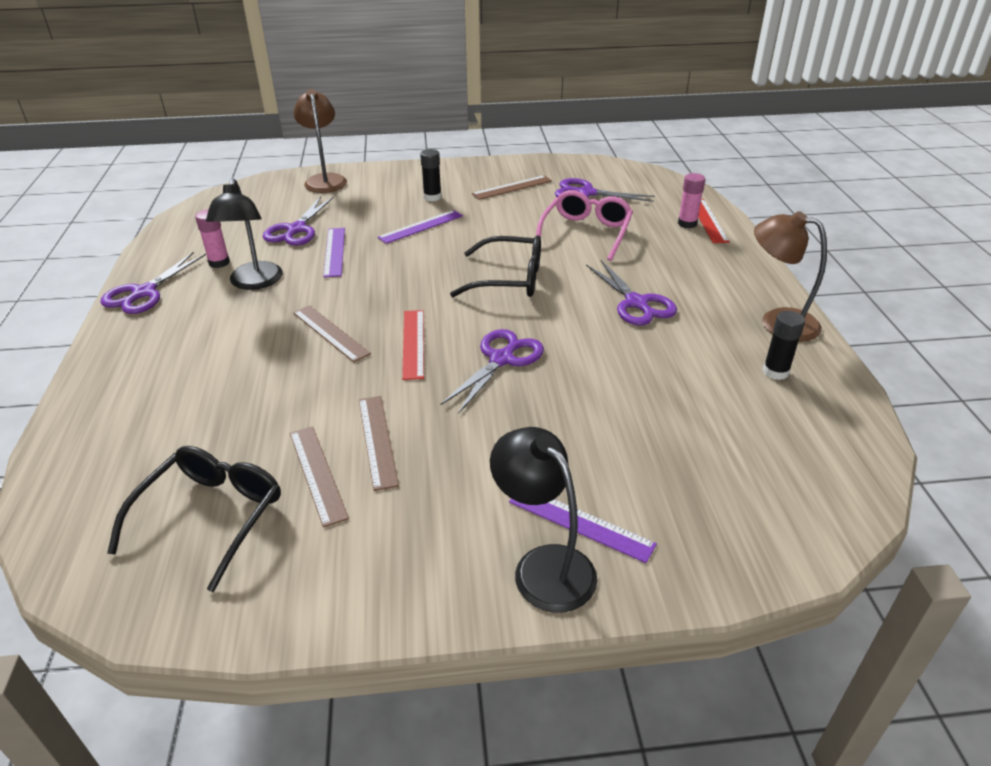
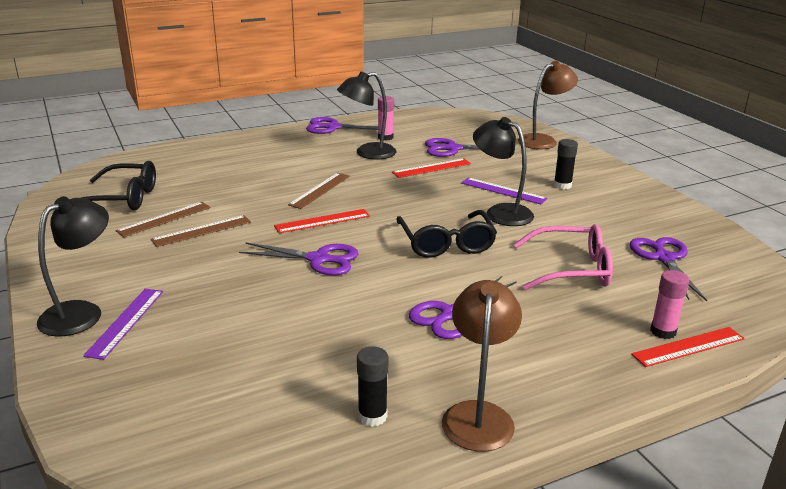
camera: 70 degrees right, 10 degrees down
purple ruler [323,228,345,277] -> red ruler [392,158,471,178]
brown ruler [472,175,552,200] -> none
none -> black lamp [473,117,534,226]

